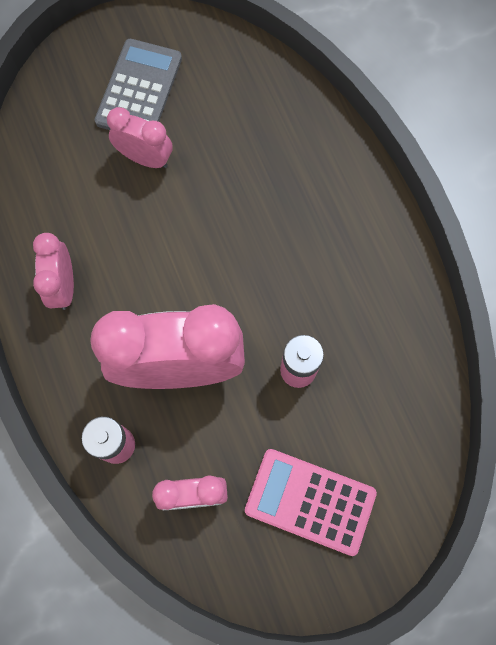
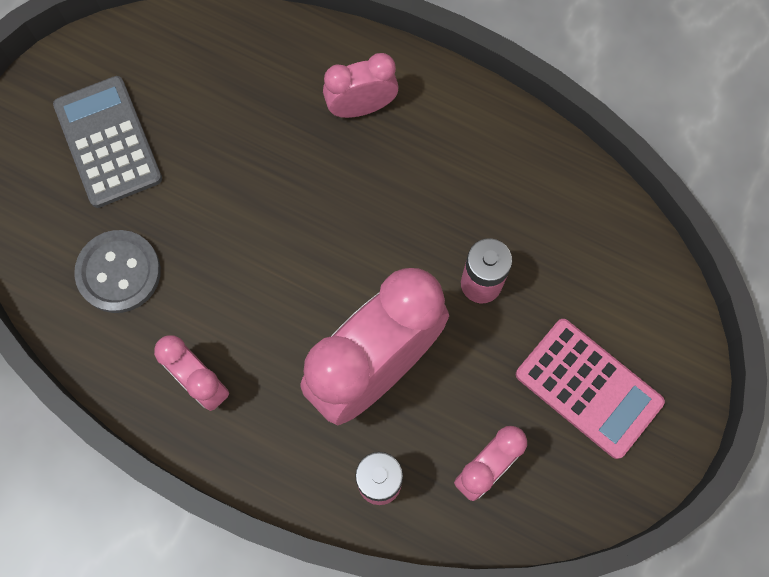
camera: 40 degrees left, 0 degrees up
pink clock [107,107,173,168] -> pink clock moved to [323,53,398,118]
pink calculator [245,449,377,556] -> pink calculator turned 120 degrees counterclockwise [516,319,665,459]
none -> grey button [74,230,161,313]

